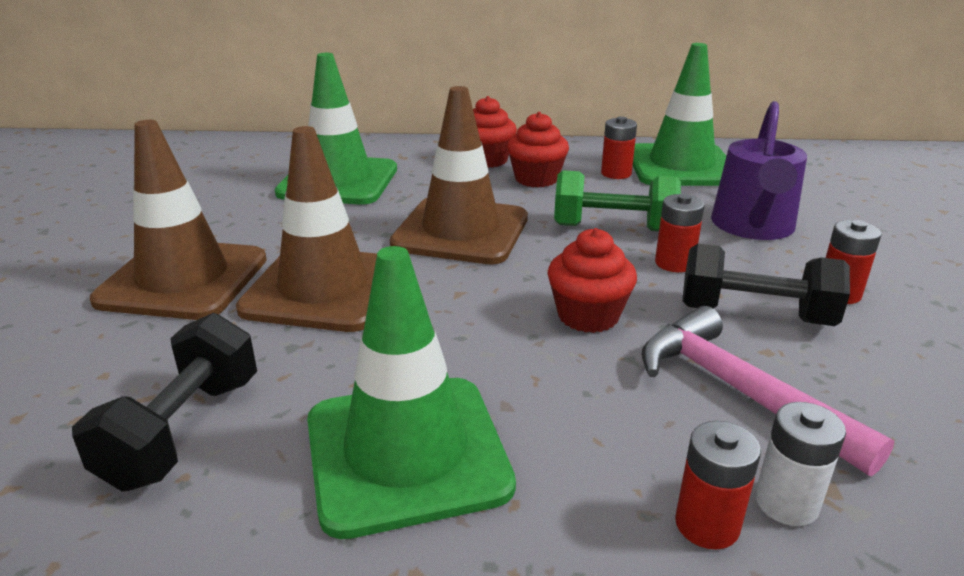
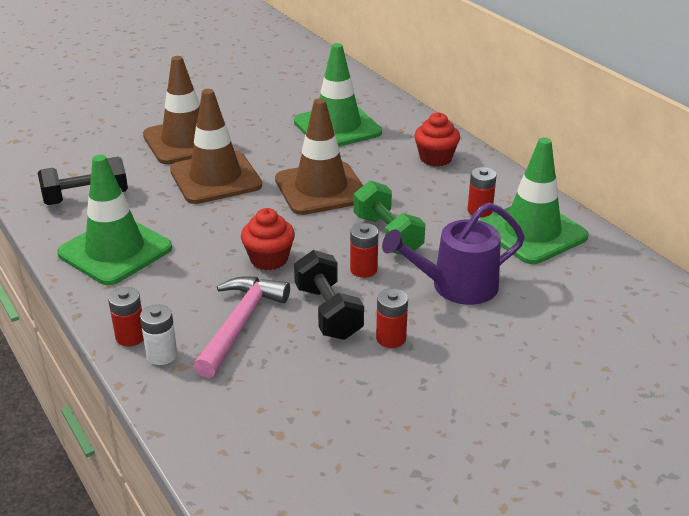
camera: 55 degrees right, 5 degrees up
red cupcake [507,112,569,187] -> none

